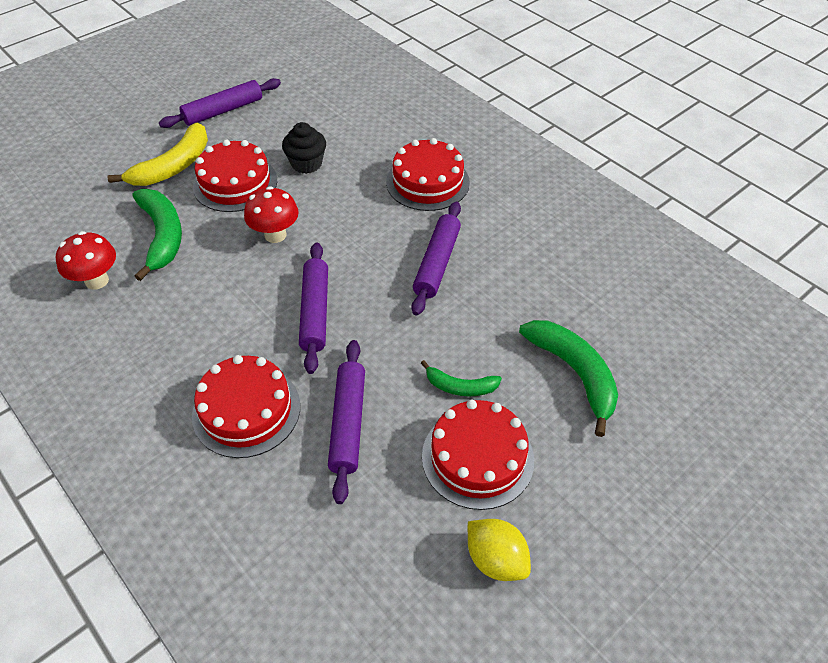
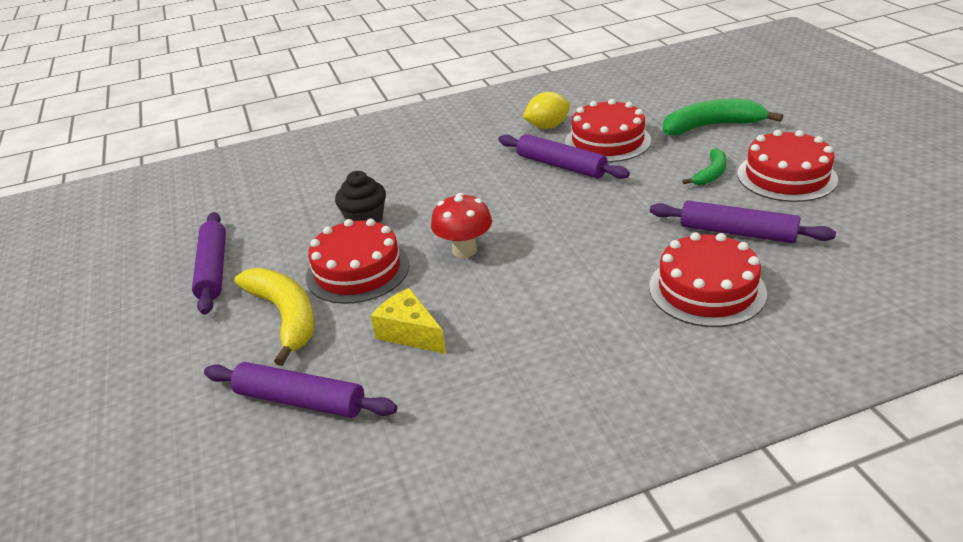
camera: 65 degrees left, 15 degrees down
red mushroom [56,231,116,290] -> none
green banana [132,189,182,281] -> yellow cheese [371,288,446,354]
purple rolling pin [299,242,328,374] -> purple rolling pin moved to [204,362,397,418]
red cake [386,138,470,211] -> red cake moved to [565,99,651,162]
yellow lemon [468,519,531,581] -> yellow lemon moved to [523,92,570,129]

